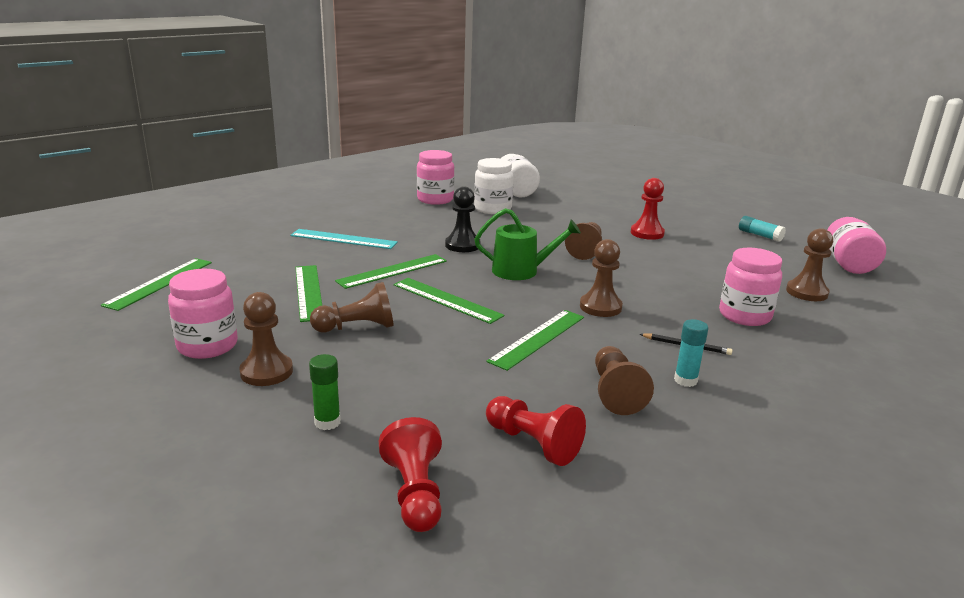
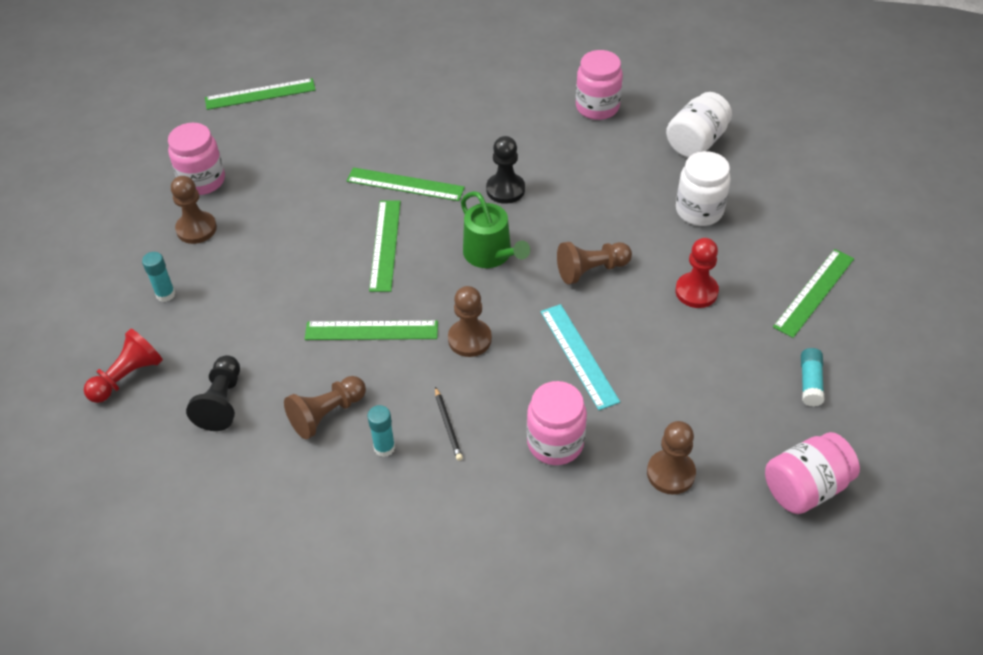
camera: 55 degrees right, 25 degrees up
turquoise ruler [290,229,398,249] -> turquoise ruler moved to [540,304,620,410]
green ruler [295,265,322,322] -> green ruler moved to [773,249,854,338]
green glue stick [309,354,341,430] -> turquoise glue stick [142,252,175,302]
brown pawn [310,282,394,332] -> none
white jar [474,158,513,214] -> white jar moved to [676,151,731,226]
red pawn [486,396,586,466] -> black pawn [186,355,240,431]

